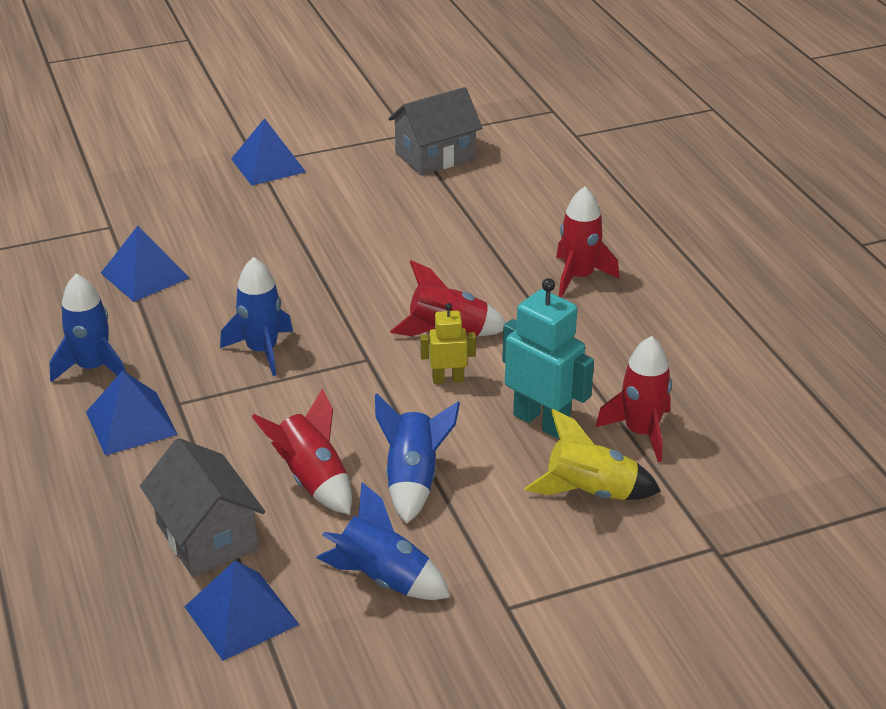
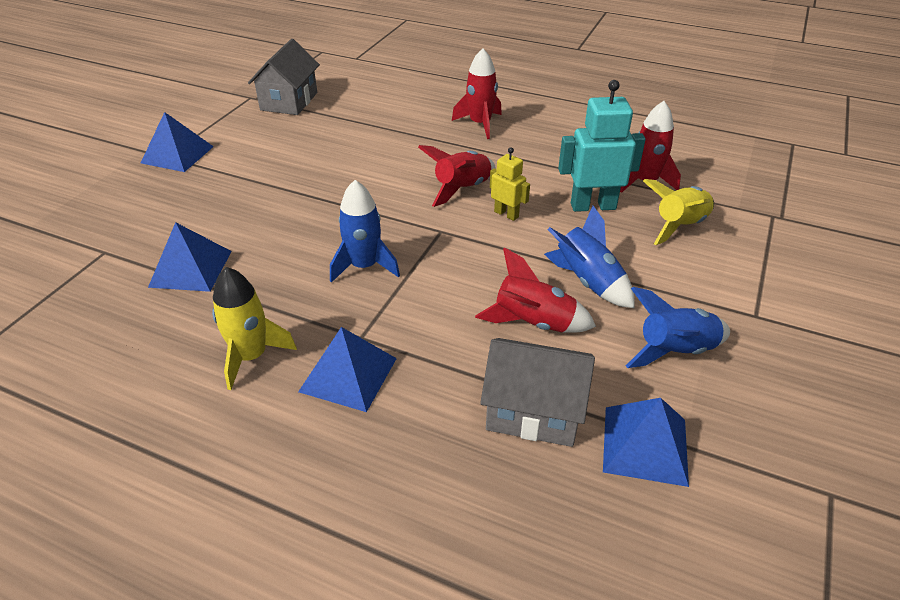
camera: 45 degrees left, 5 degrees up
blue rocket [49,274,125,382] -> yellow rocket [212,267,297,390]
yellow robot [420,303,476,384] -> yellow robot turned 90 degrees clockwise [490,147,530,221]

